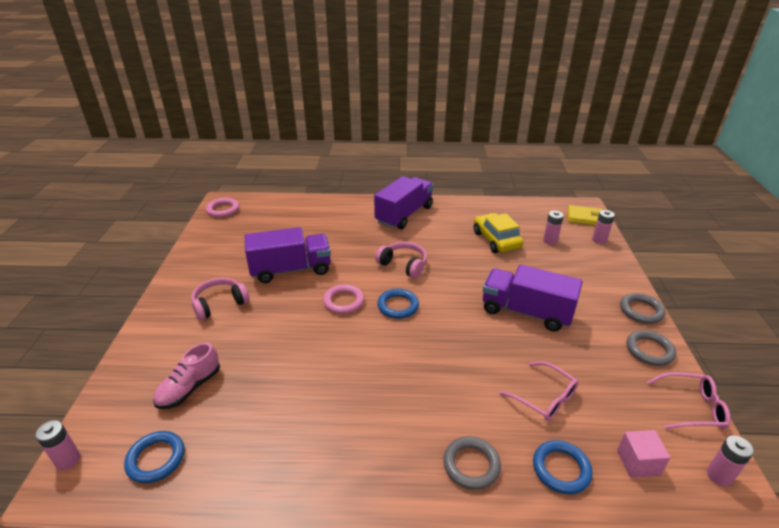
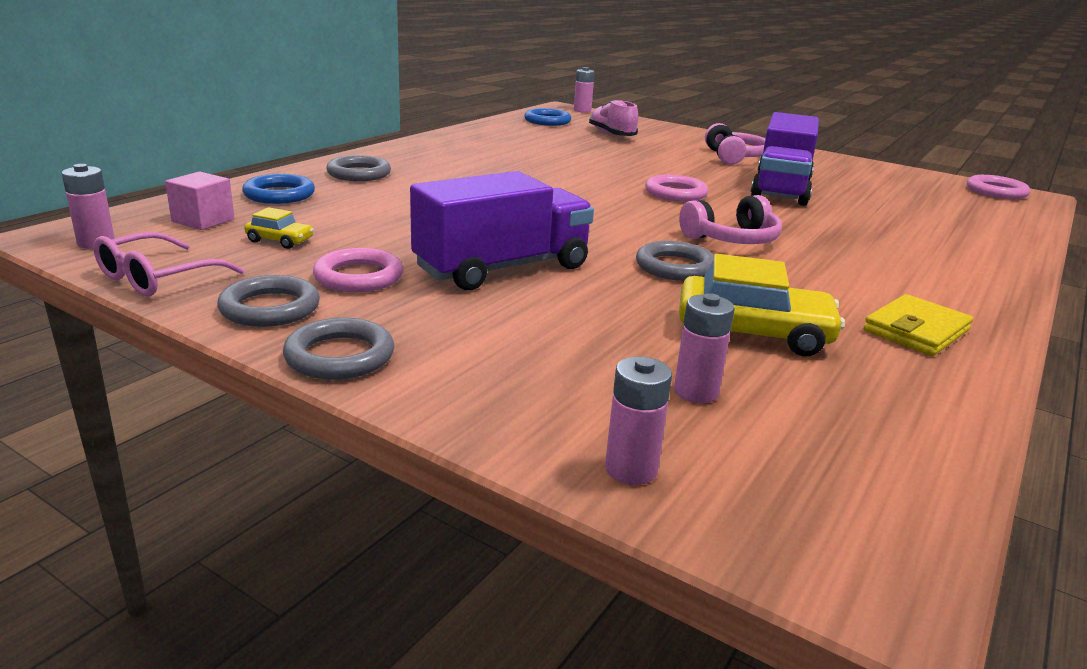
camera: 120 degrees right, 10 degrees down
purple truck [374,176,433,229] -> none
blue ring [377,289,419,319] -> none
pink glasses [499,361,579,421] -> none
yellow wallet [568,205,602,226] -> yellow wallet moved to [863,294,973,356]
none -> yellow car [244,207,314,249]
none -> pink ring [313,248,403,292]
none -> grey ring [636,241,714,281]

